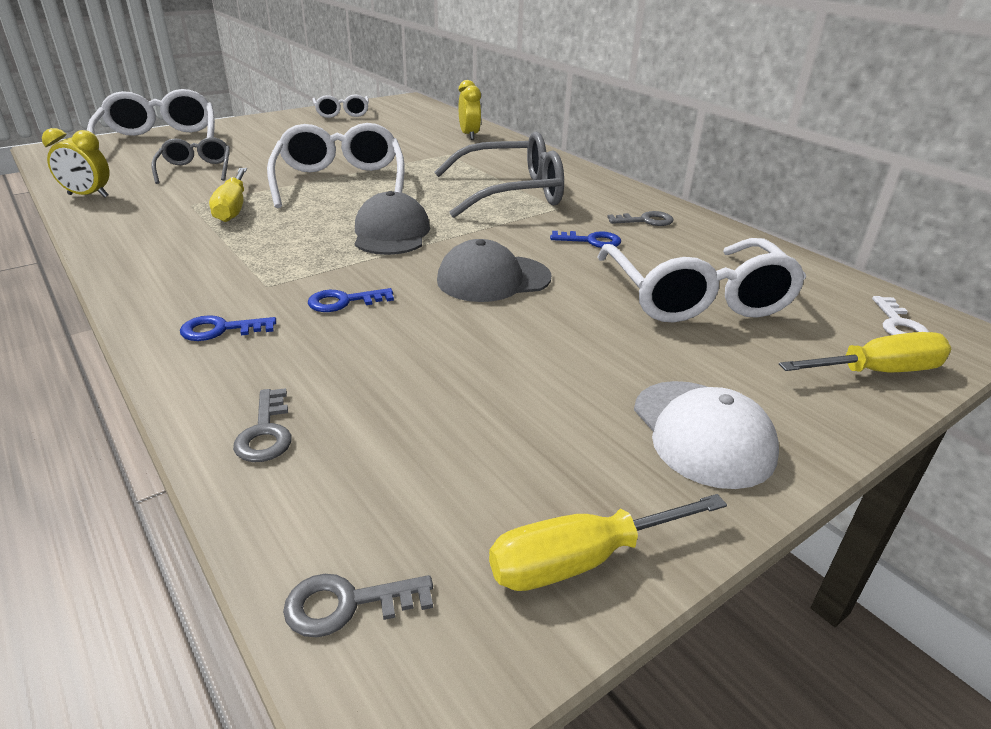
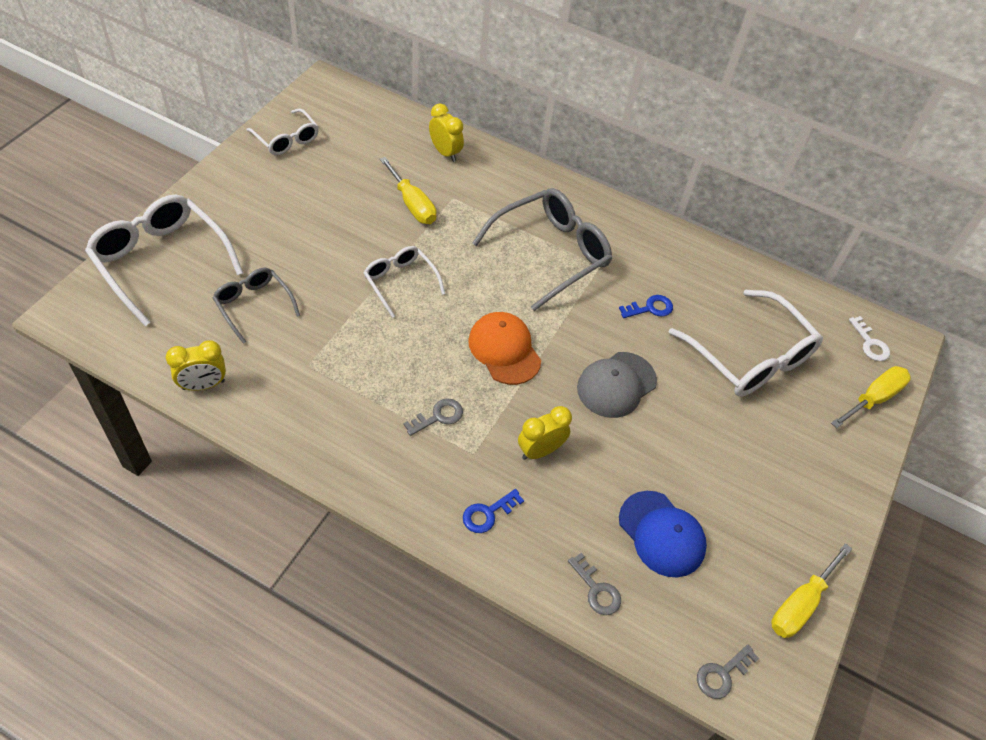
camera: 30 degrees left, 20 degrees up
yellow screwdriver [209,168,247,222] -> yellow screwdriver moved to [380,157,437,224]
white glasses [267,123,405,208] -> white glasses [364,246,445,318], size x0.57
blue key [308,288,394,312] -> yellow clock [518,406,572,460]
grey cap [355,191,430,255] -> orange cap [468,312,541,385]
grey key [607,211,674,226] -> grey key moved to [403,398,463,436]
white cap [634,381,779,489] -> none
none -> blue cap [619,491,707,577]

